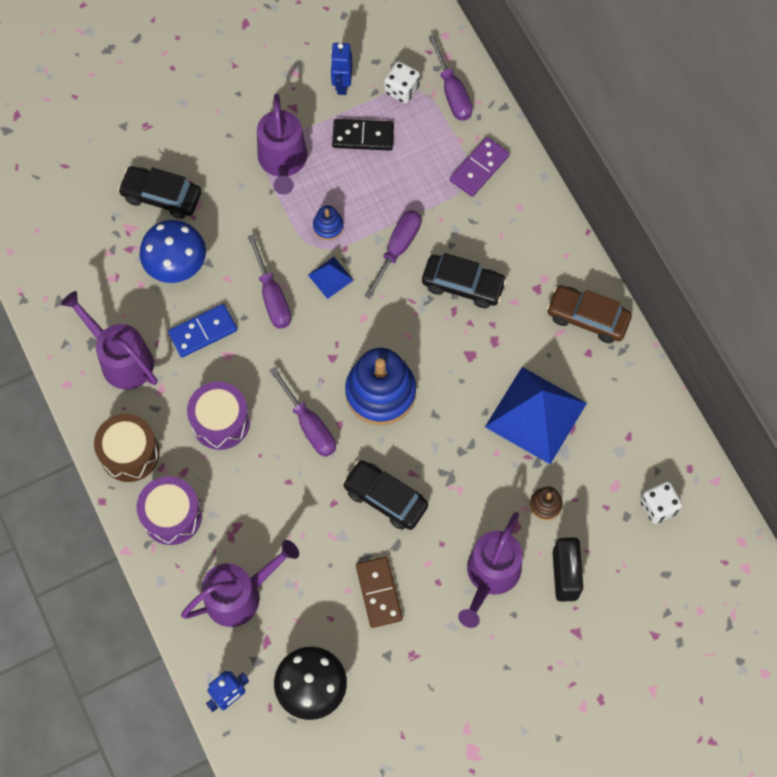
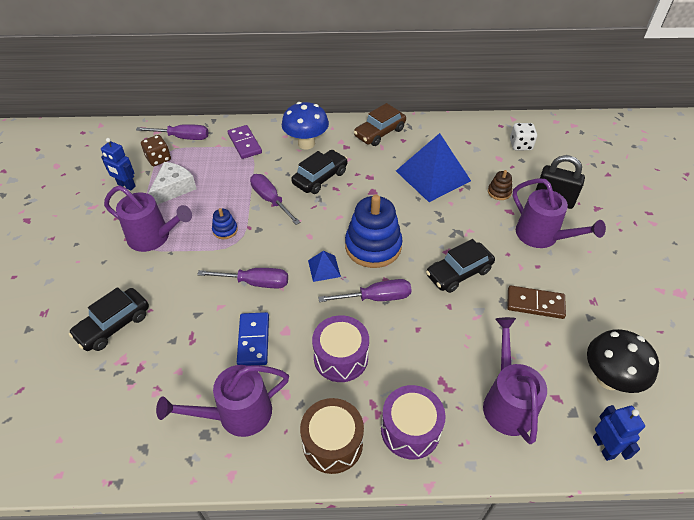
camera: 65 degrees left, 20 degrees down
blue mushroom [139,220,206,283] -> blue mushroom moved to [282,102,329,150]
blue pyramid [308,257,354,299] -> blue pyramid moved to [308,251,341,282]
black domino [332,119,394,151] -> white cheese [148,162,197,205]
white dice [384,61,420,104] -> brown dice [141,135,171,166]

